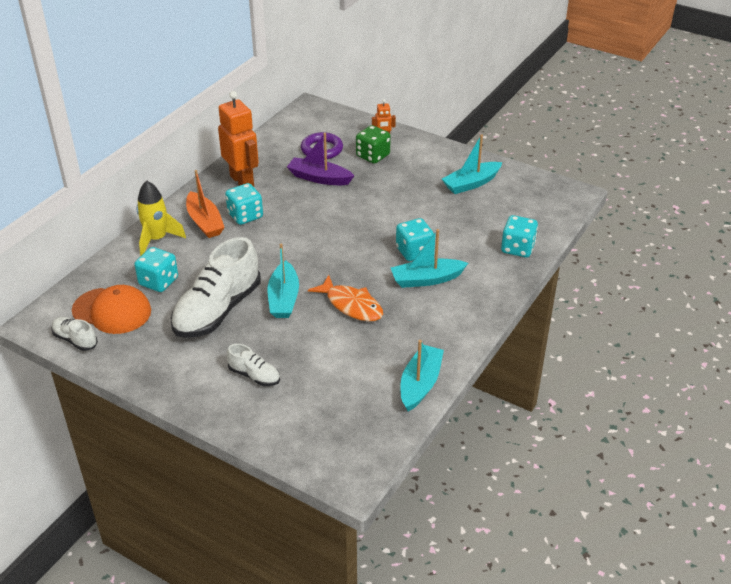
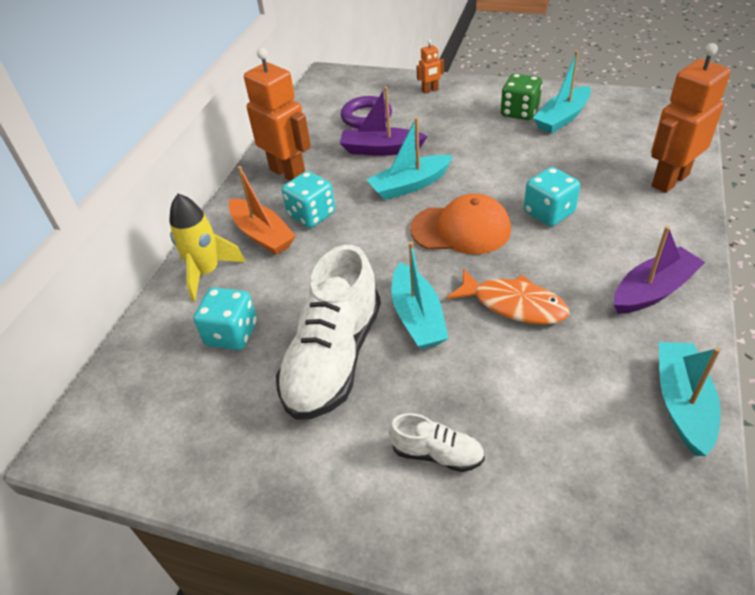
camera: 10 degrees left, 5 degrees up
white shoe [51,317,98,351] -> none
orange cap [72,285,151,334] -> orange cap moved to [410,194,511,254]
green dice [356,125,391,164] -> green dice moved to [501,73,542,120]
turquoise boat [391,229,468,288] -> turquoise boat moved to [366,117,453,200]
turquoise dice [501,215,538,258] -> orange robot [651,43,731,193]
none -> purple boat [614,226,705,314]

